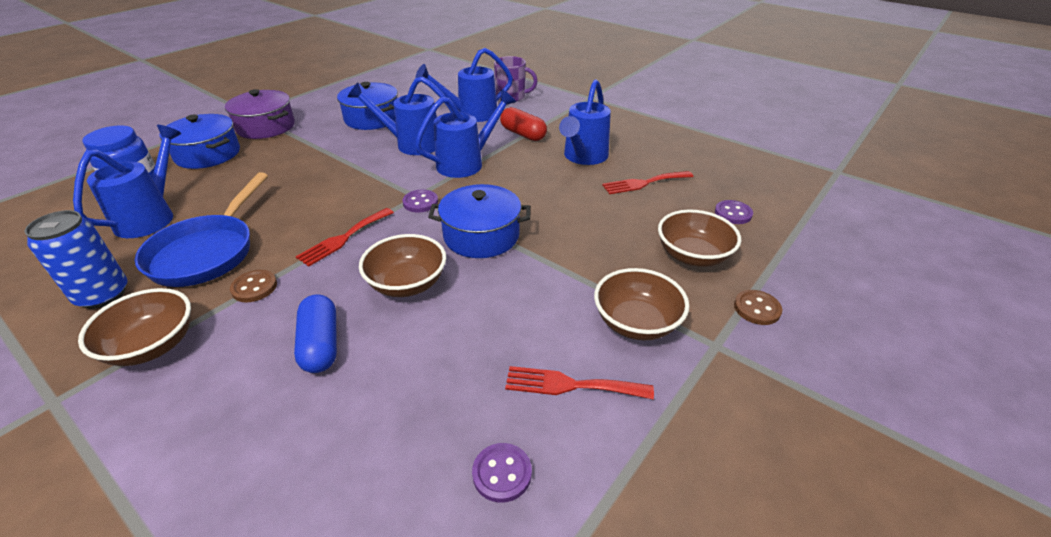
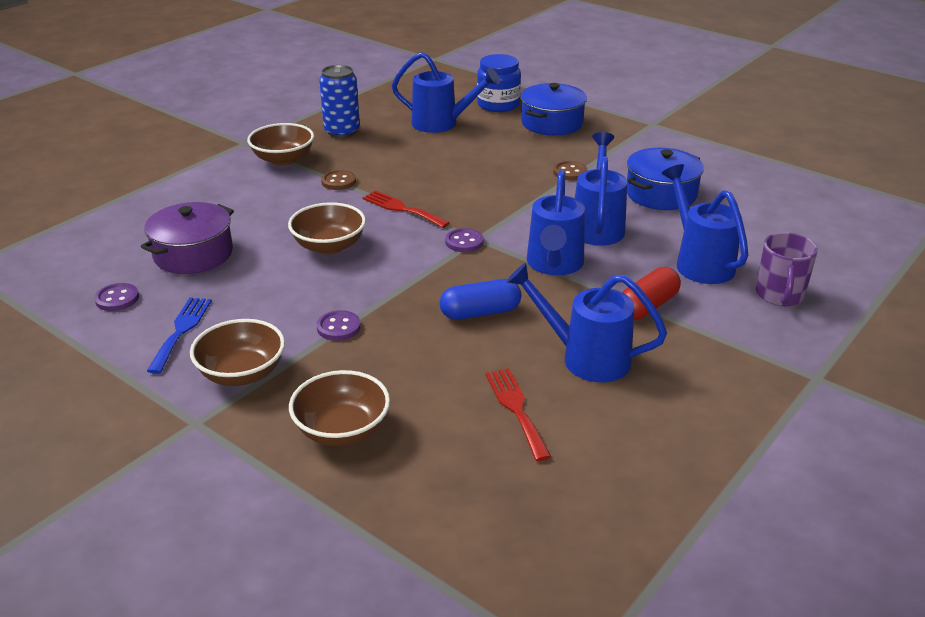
camera: 90 degrees right, 5 degrees down
blue pan [135,172,268,287] -> none
purple pot [225,89,295,139] -> purple pot moved to [141,202,234,274]
blue capsule [294,294,337,373] -> blue capsule moved to [439,279,522,320]
blue watering can [415,89,516,178] -> blue watering can turned 45 degrees clockwise [527,170,585,275]
blue pot [428,184,531,258] -> none
red fork [505,366,654,400] -> blue fork [147,297,212,374]
purple button [715,200,753,224] -> purple button moved to [317,310,361,341]
brown button [734,290,782,325] -> brown button moved to [553,161,587,181]

